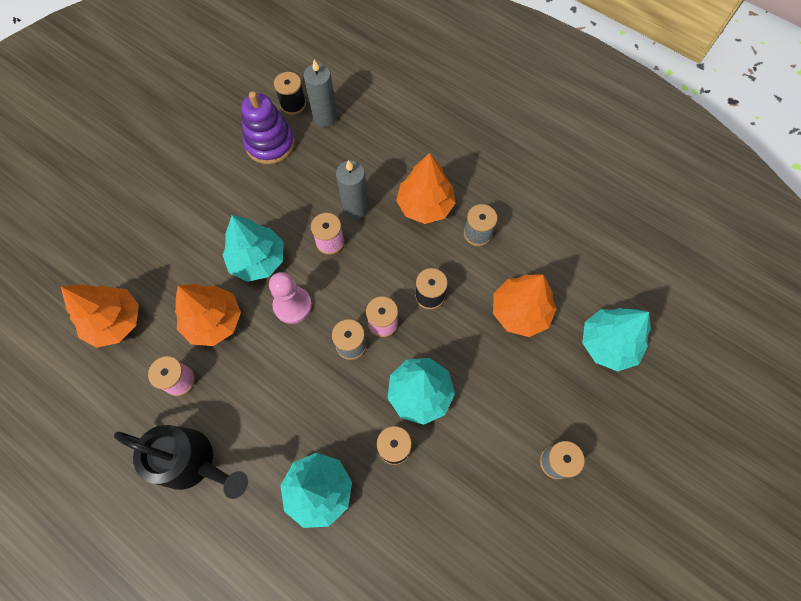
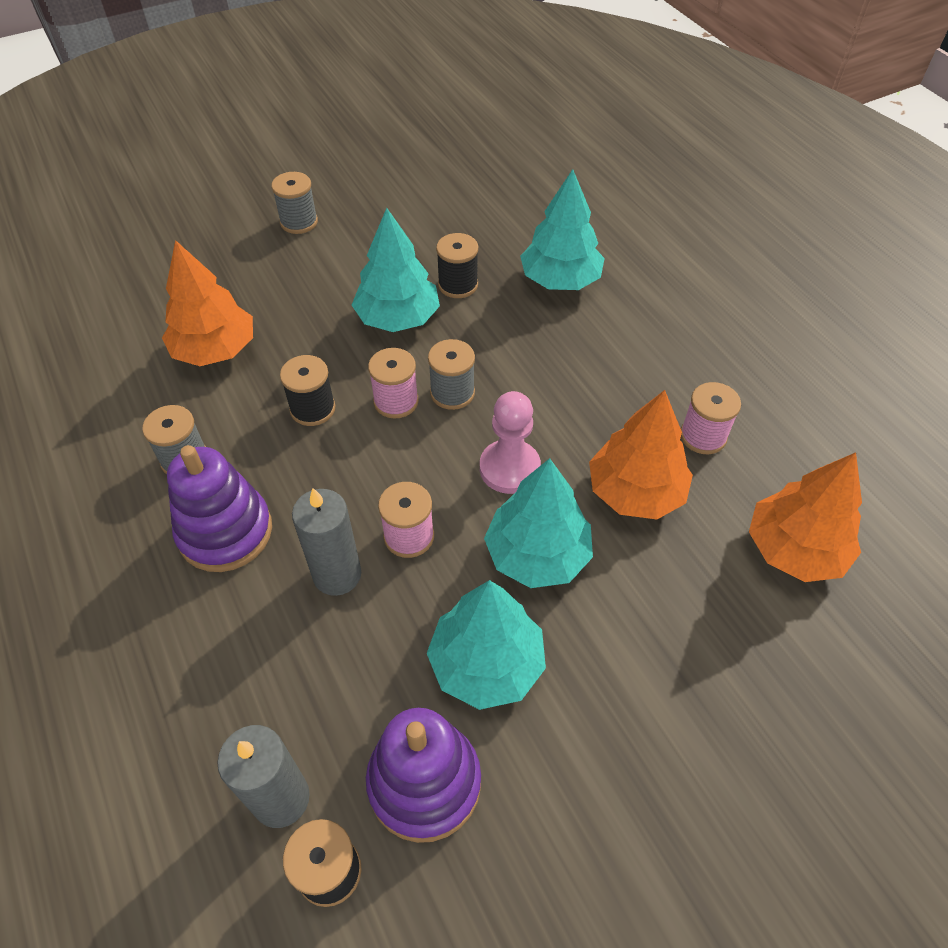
camera: 155 degrees left, 15 degrees down
black watering can [114,425,248,499] -> none
orange tree [396,153,456,224] -> purple stacking toy [167,445,272,572]
turquoise tree [582,308,651,371] -> turquoise tree moved to [427,580,546,710]

